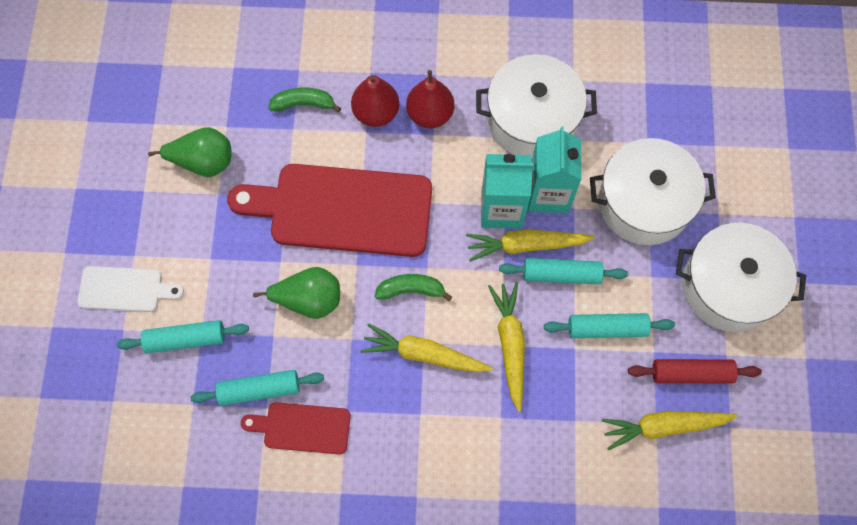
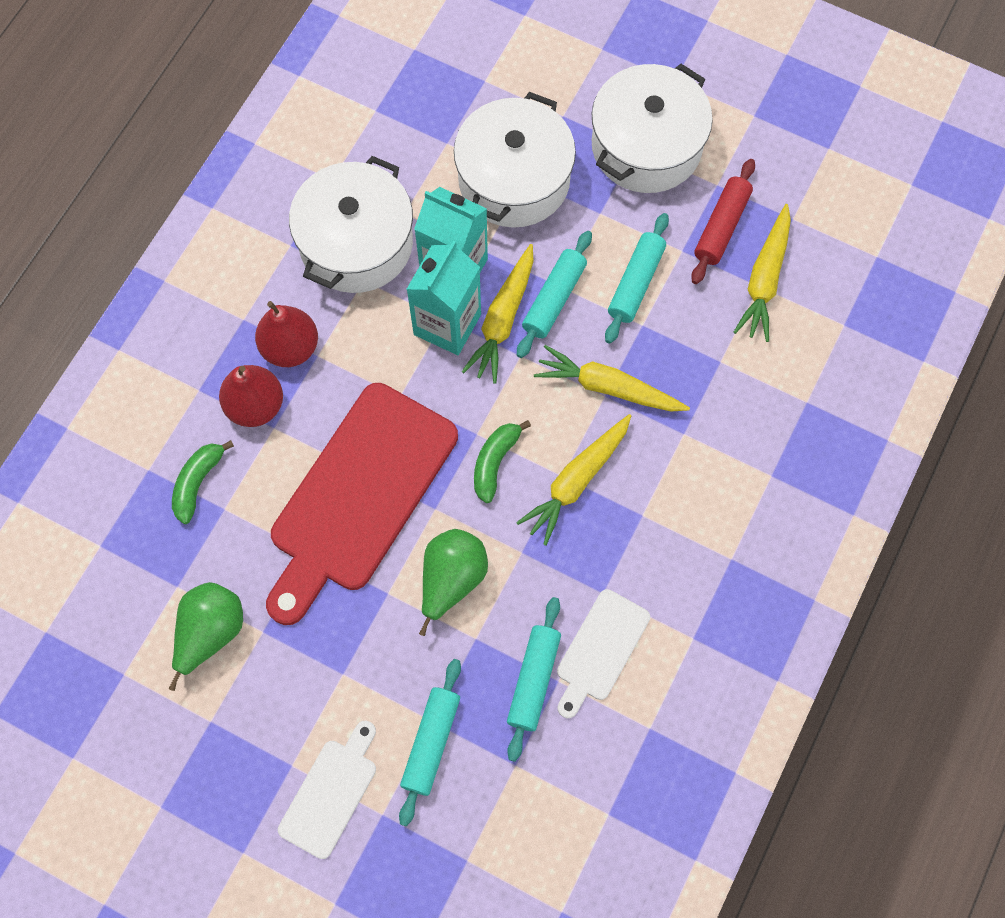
camera: 65 degrees left, 0 degrees up
red cutting board [241,402,351,455] -> white cutting board [557,589,650,718]

